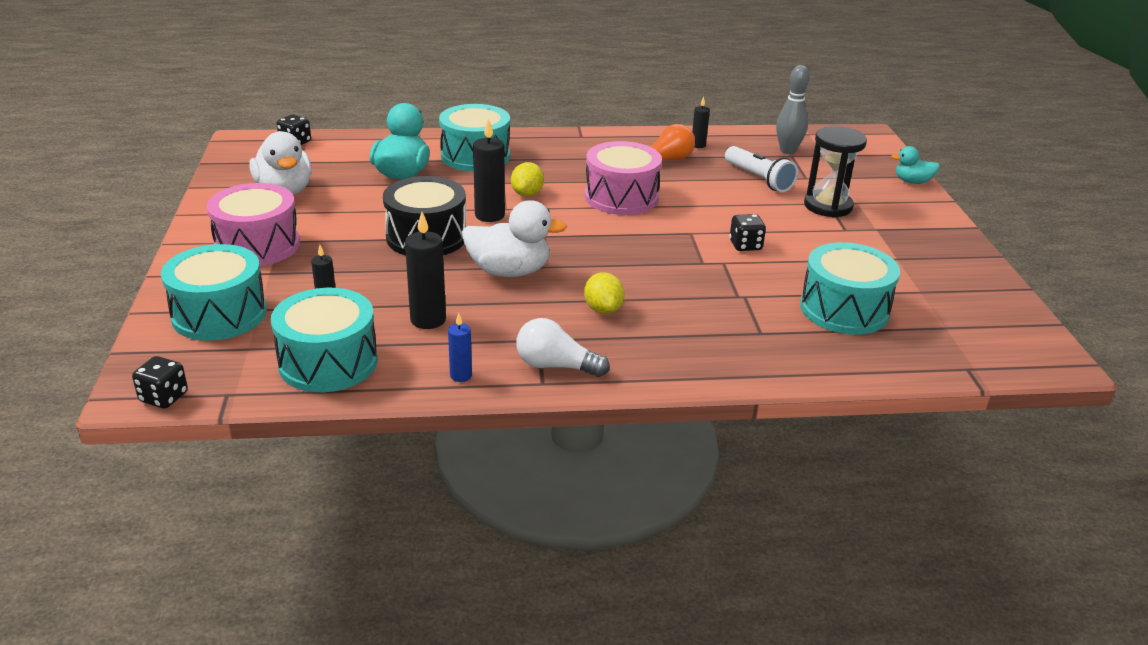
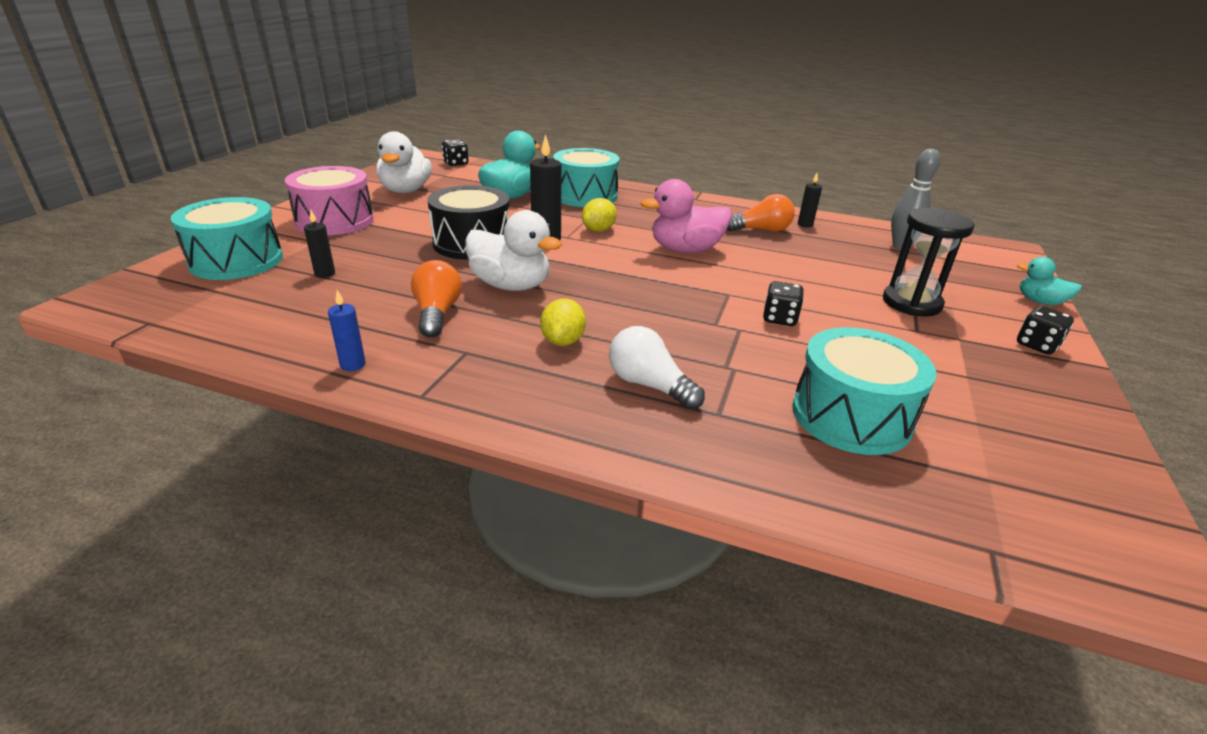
camera: 25 degrees right, 0 degrees up
black dice [132,356,188,408] -> black dice moved to [1017,306,1074,354]
turquoise drum [271,288,378,392] -> none
black candle [405,212,446,329] -> none
white light bulb [516,318,610,377] -> white light bulb moved to [609,326,705,410]
pink drum [585,141,662,215] -> pink duck [641,179,732,253]
white flashlight [725,146,798,192] -> none
none -> orange light bulb [411,260,462,338]

